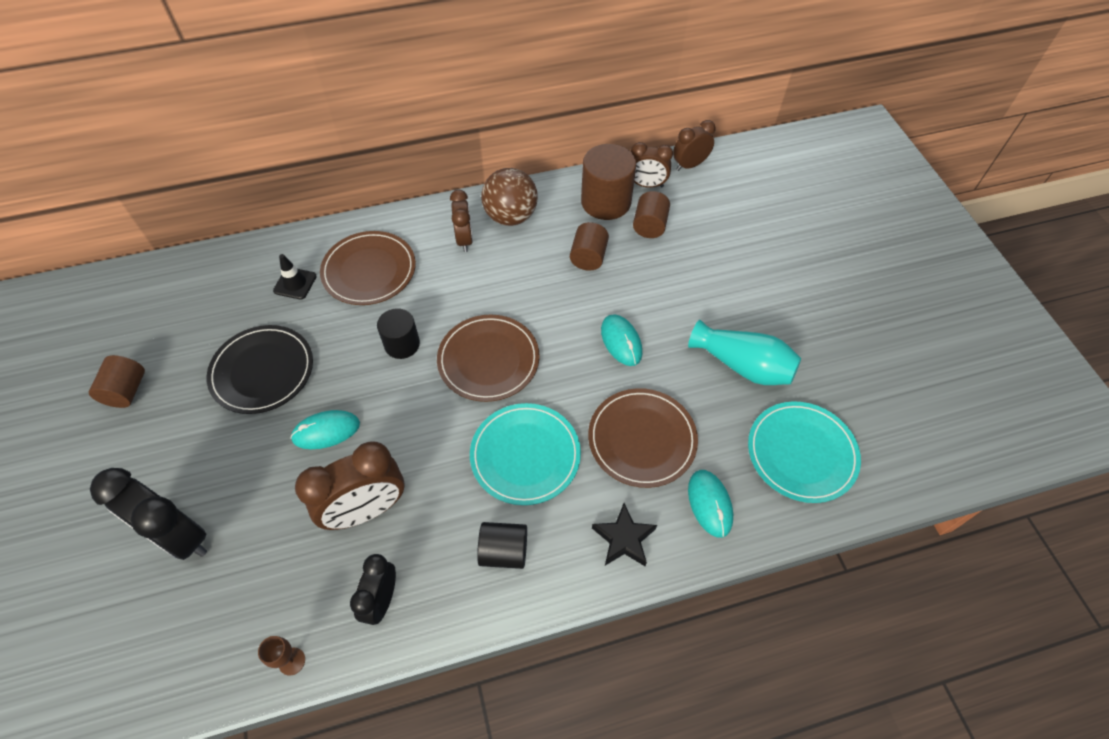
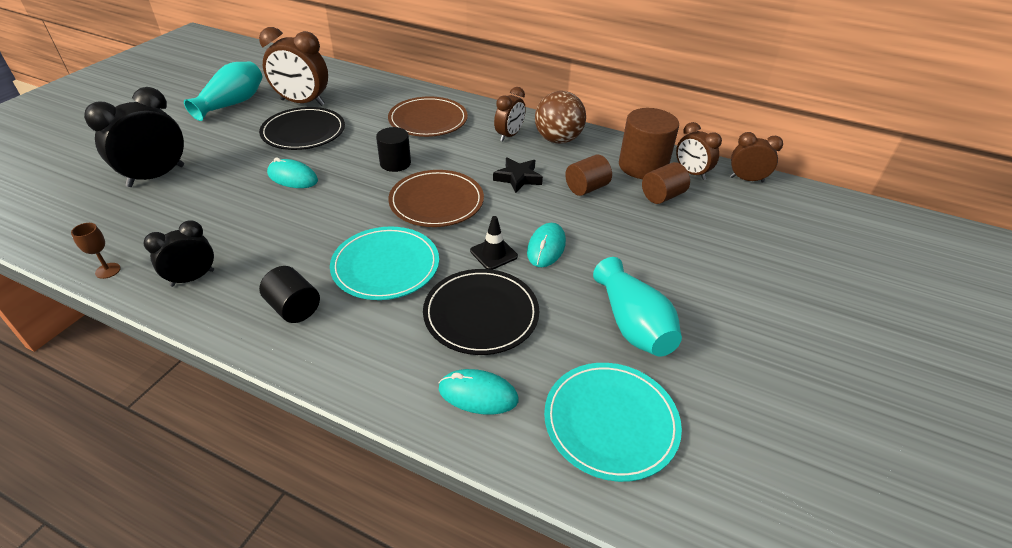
camera: 40 degrees right, 15 degrees down
brown cylinder [89,355,145,408] -> turquoise vase [184,62,262,121]
black clock [90,468,207,560] -> black clock turned 60 degrees clockwise [84,87,184,187]
black traffic cone [273,254,317,300] -> black traffic cone moved to [470,216,518,270]
brown clock [295,442,404,530] -> brown clock moved to [259,27,328,106]
brown plate [588,388,698,488] -> black plate [423,269,539,355]
black star [592,503,657,566] -> black star moved to [493,157,543,193]
turquoise mouse [688,470,733,538] -> turquoise mouse turned 75 degrees clockwise [439,369,518,415]

